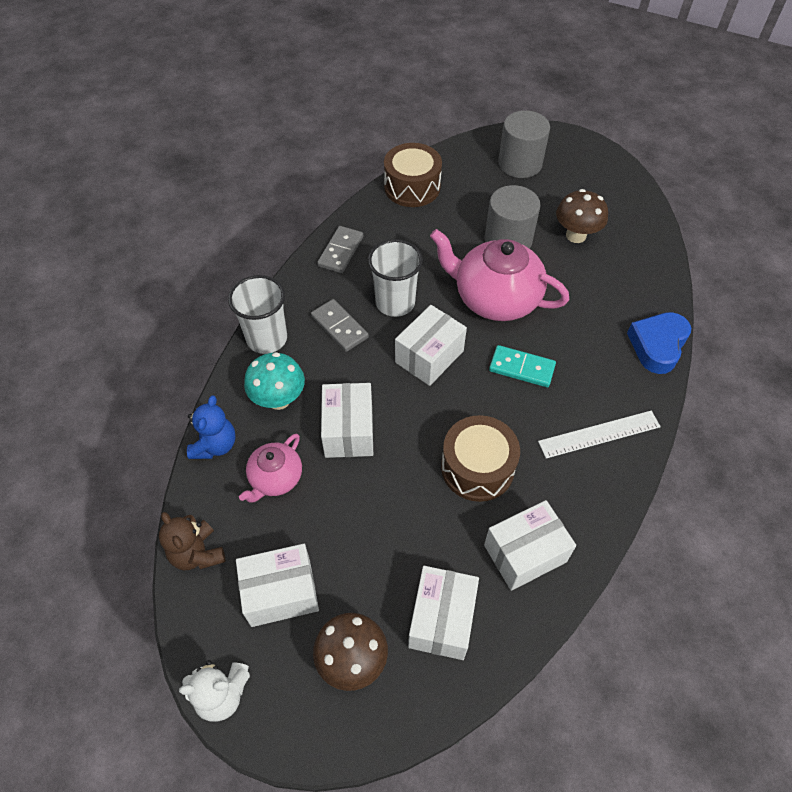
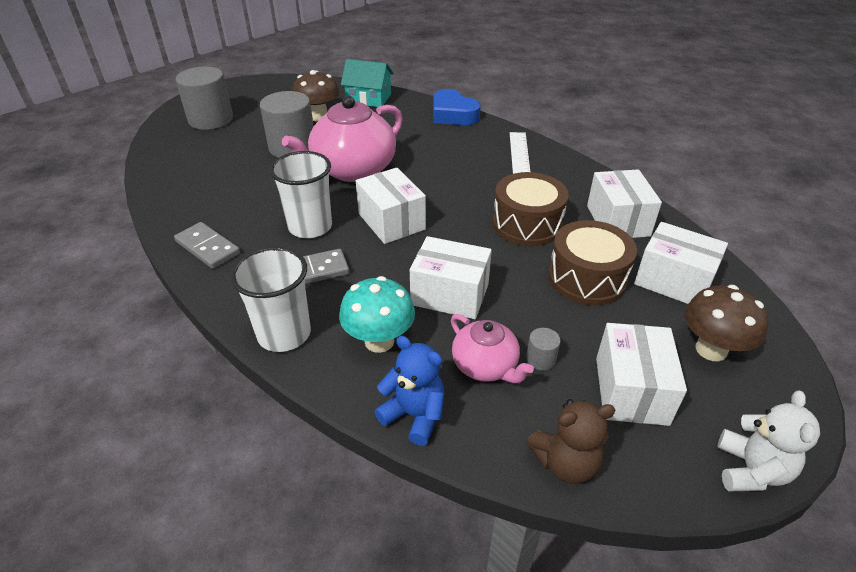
camera: 70 degrees left, 15 degrees down
brown drum [384,143,442,207] -> brown drum moved to [548,220,637,305]
turquoise domino [489,345,556,387] -> none
none -> turquoise house [341,59,394,107]
none -> grey cylinder [526,328,560,370]

